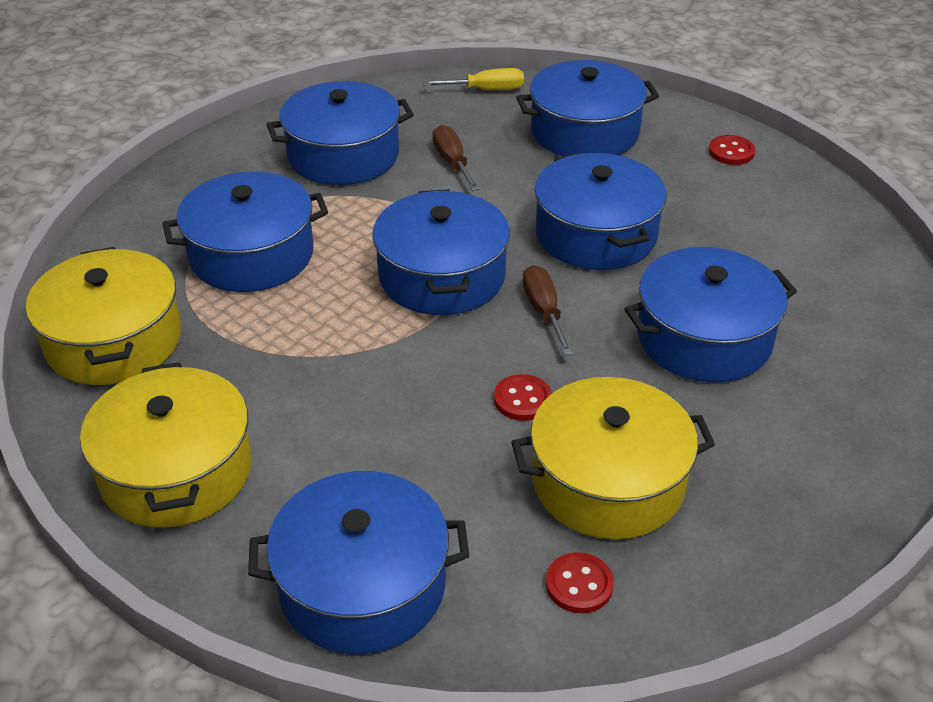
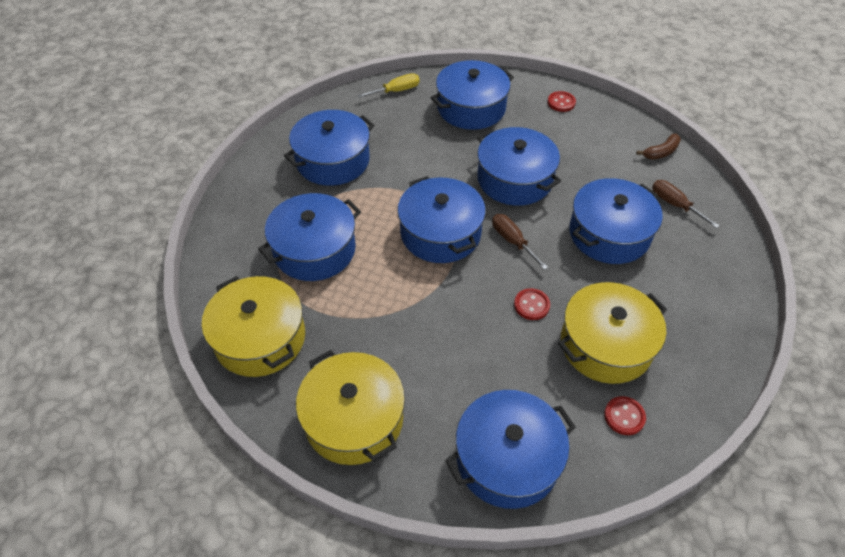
camera: 20 degrees left, 10 degrees up
brown screwdriver [432,125,479,191] -> brown screwdriver moved to [652,180,720,229]
none -> brown banana [636,133,681,160]

